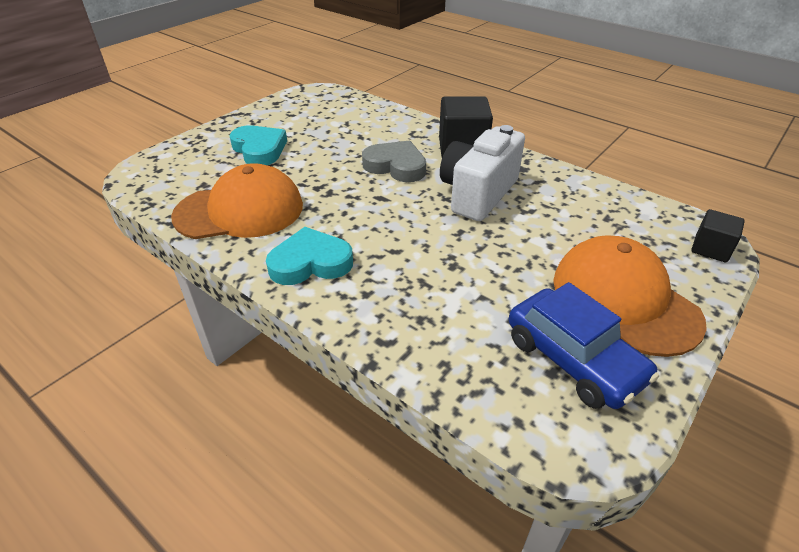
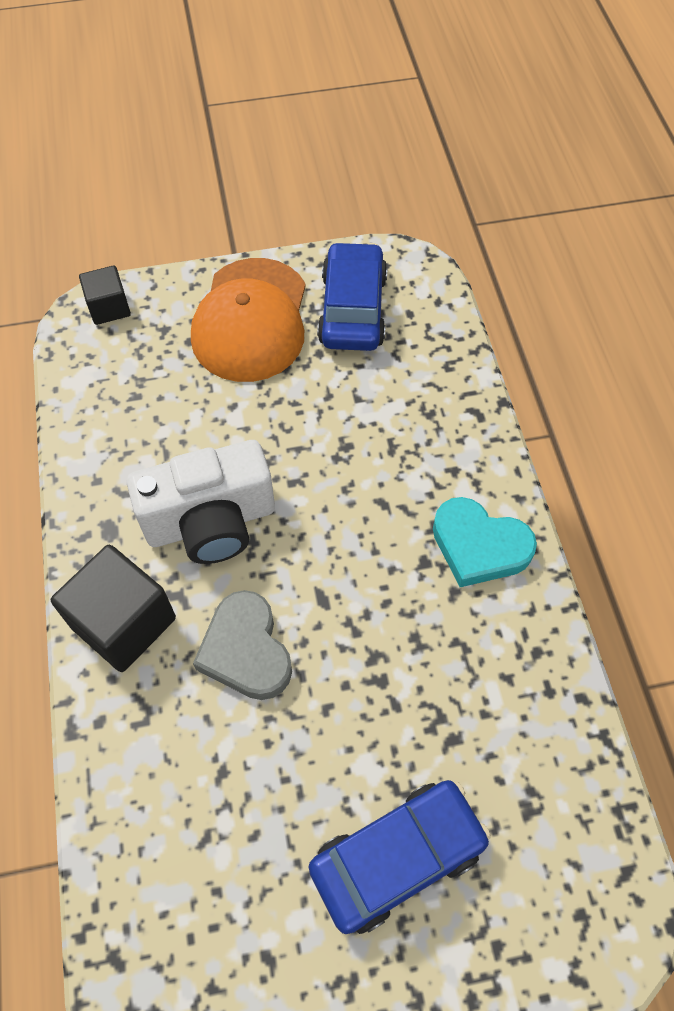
camera: 140 degrees left, 20 degrees up
orange cap [171,163,303,239] -> none
turquoise heart [229,125,287,165] -> blue car [309,780,491,934]

